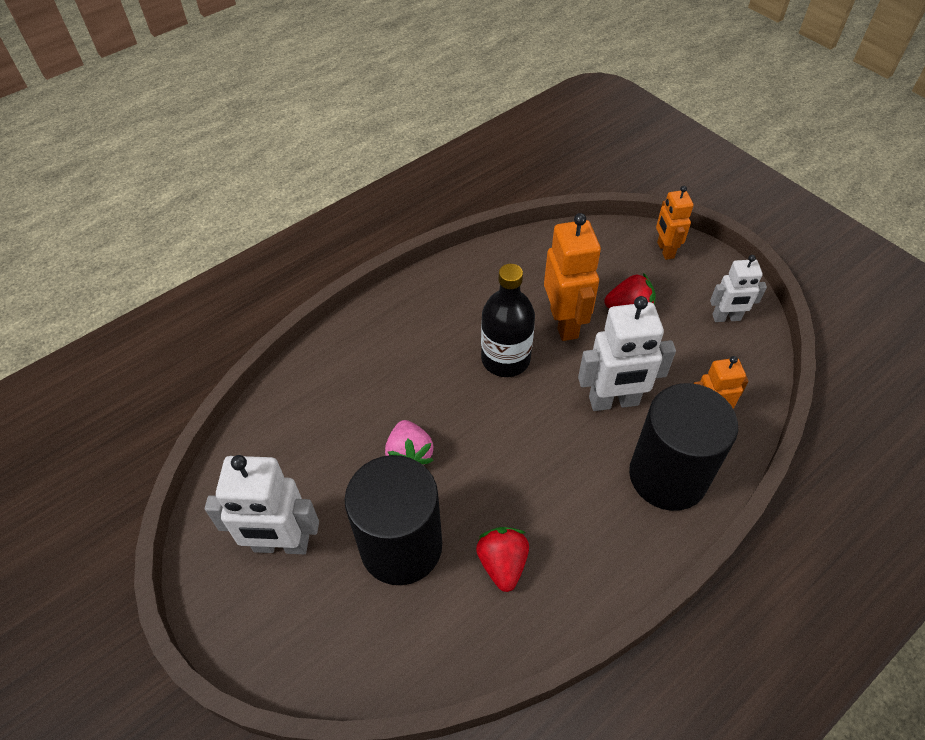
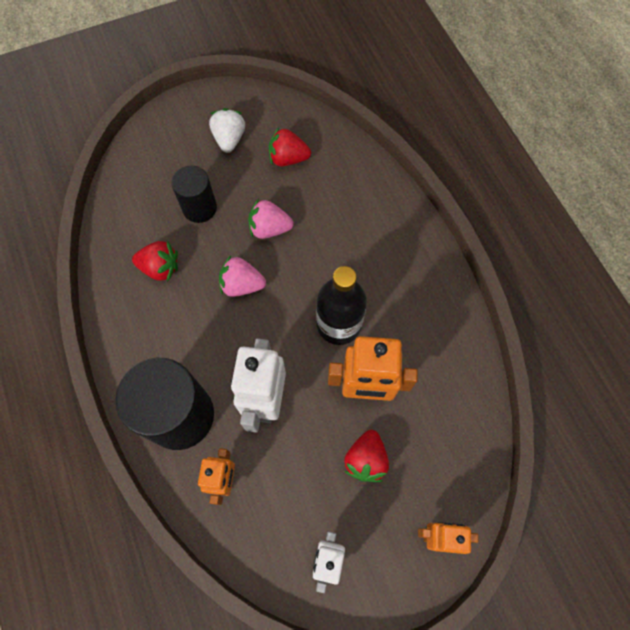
camera: 105 degrees right, 15 degrees up
white robot [205,455,319,554] -> white strawberry [209,108,245,153]
black cylinder [345,455,442,585] -> black cylinder [171,165,217,223], size x0.58
none -> pink strawberry [219,255,266,297]
none -> red strawberry [269,127,311,166]

